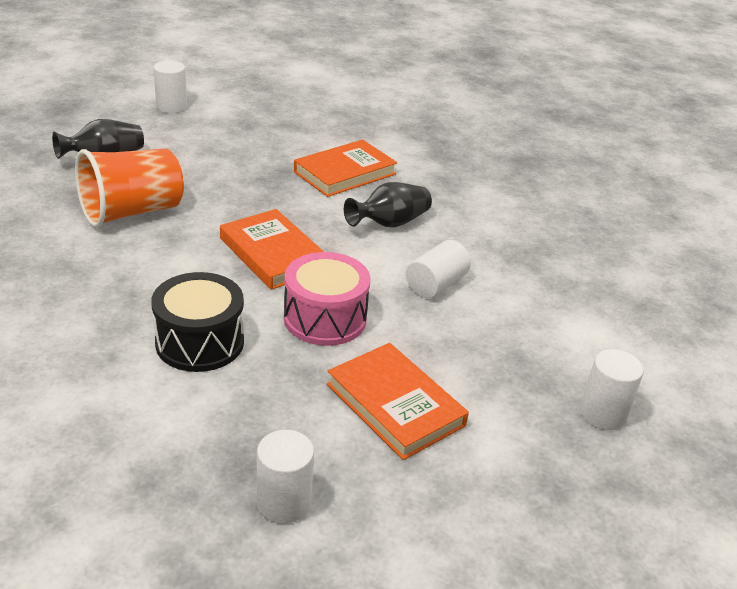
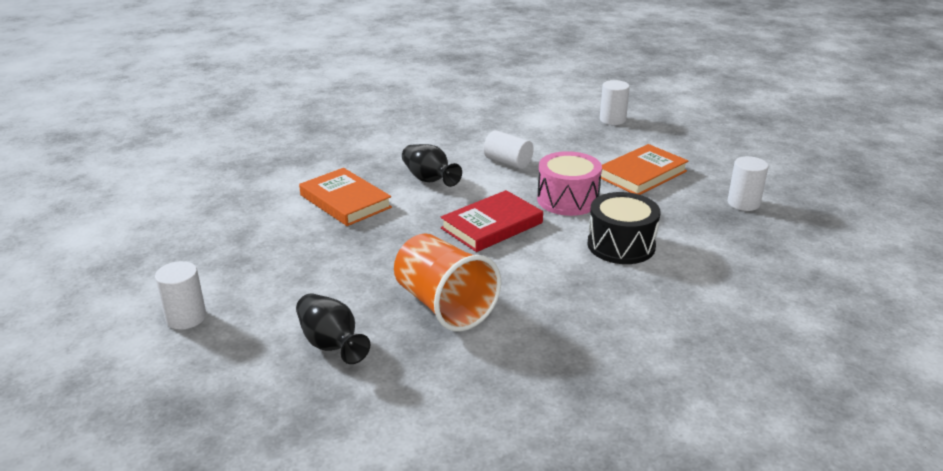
camera: 90 degrees left, 5 degrees down
orange book [220,209,324,290] -> red book [440,190,543,252]

